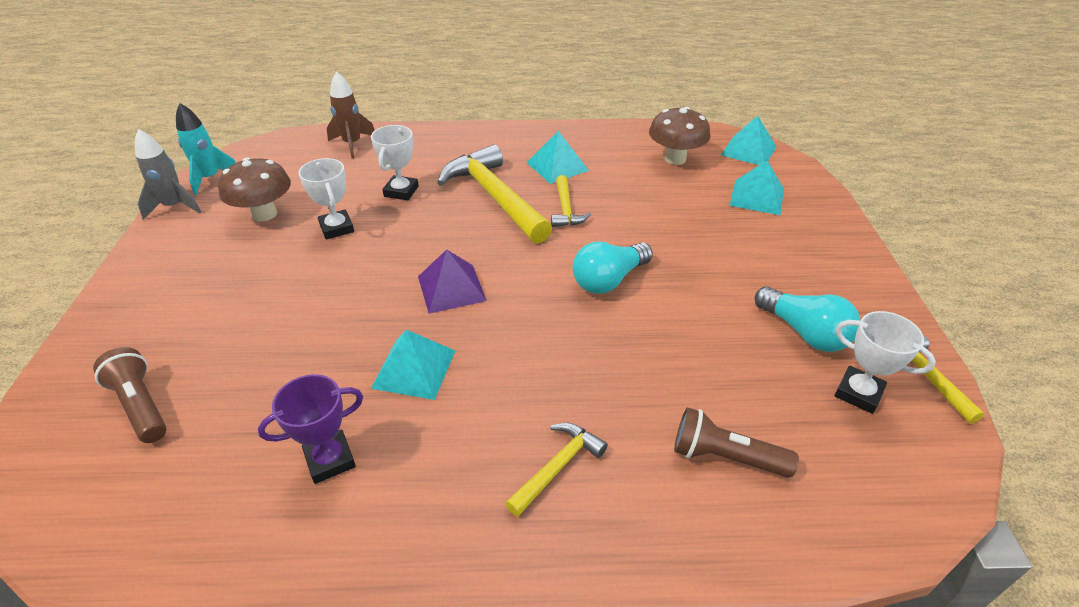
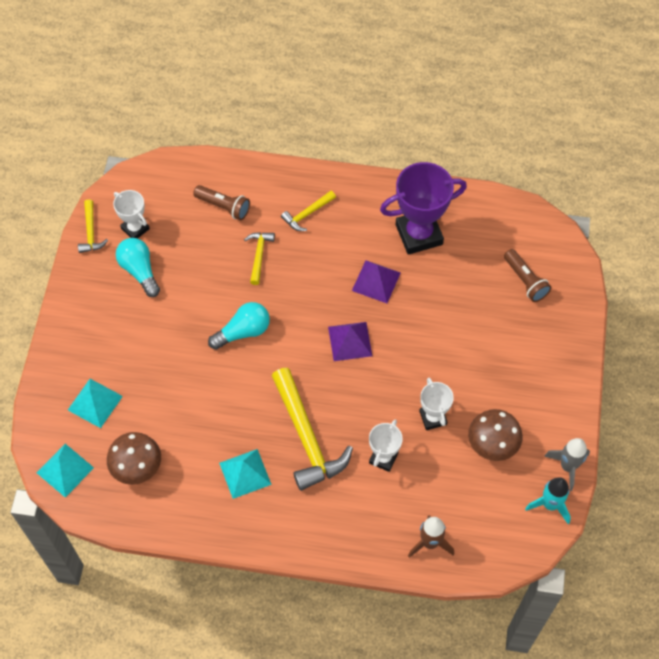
camera: 170 degrees left, 20 degrees up
purple trophy [258,374,363,484] -> purple trophy [380,162,467,255], size x1.82
turquoise pyramid [371,330,455,400] -> purple pyramid [352,260,401,303]
yellow hammer [551,175,591,227] -> yellow hammer moved to [244,232,275,285]

